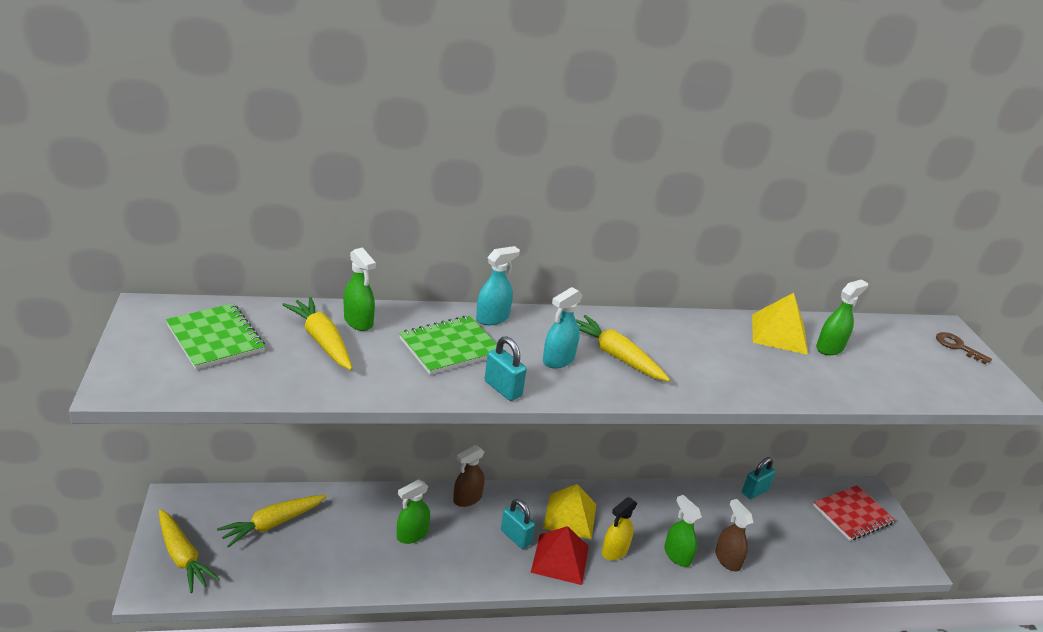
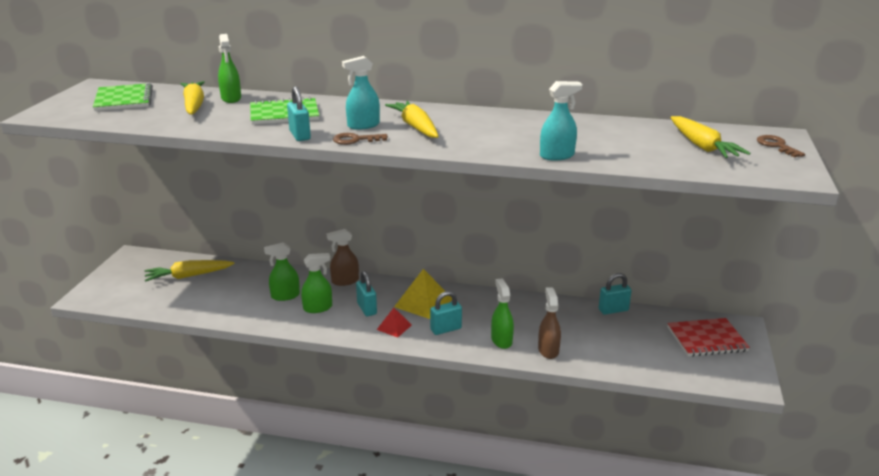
camera: 25 degrees right, 5 degrees down
yellow carrot [159,509,220,593] -> yellow carrot moved to [670,116,750,158]
turquoise spray bottle [476,246,520,325] -> turquoise spray bottle moved to [540,81,583,160]
red pyramid [531,526,589,585] -> red pyramid [377,308,412,338], size x0.57
yellow spray bottle [602,497,637,560] -> turquoise padlock [430,291,462,335]
yellow pyramid [752,293,808,355] -> none
green spray bottle [816,280,868,355] -> green spray bottle moved to [301,253,332,313]
none -> brown key [333,133,388,145]

